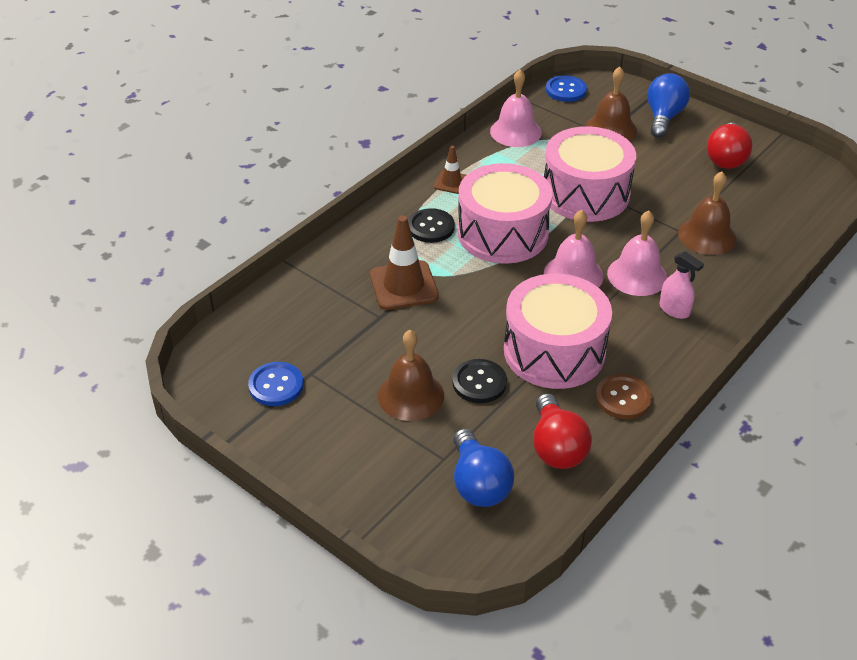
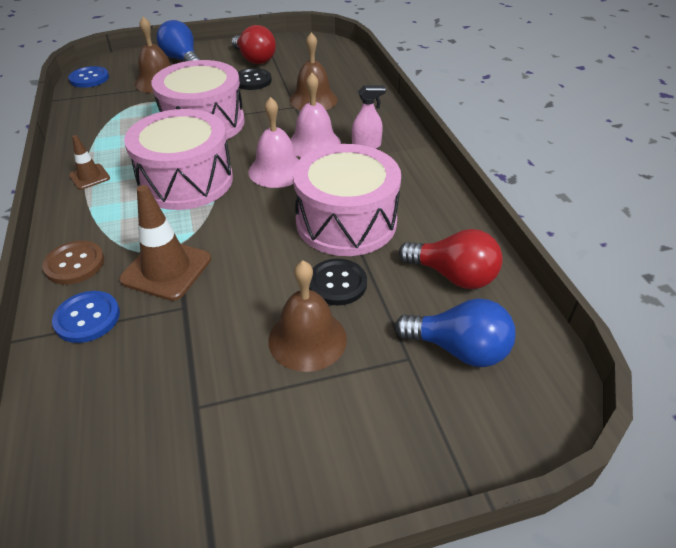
camera: 55 degrees left, 0 degrees up
blue button [248,362,304,406] -> blue button moved to [52,291,120,343]
black button [408,208,455,243] -> black button moved to [238,68,272,90]
pink bell [490,70,542,147] -> none
brown button [596,374,652,419] -> brown button moved to [42,240,104,284]

